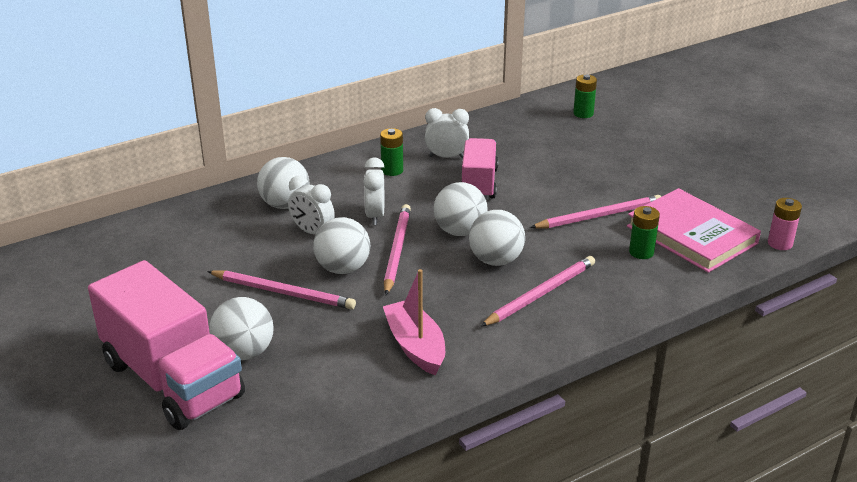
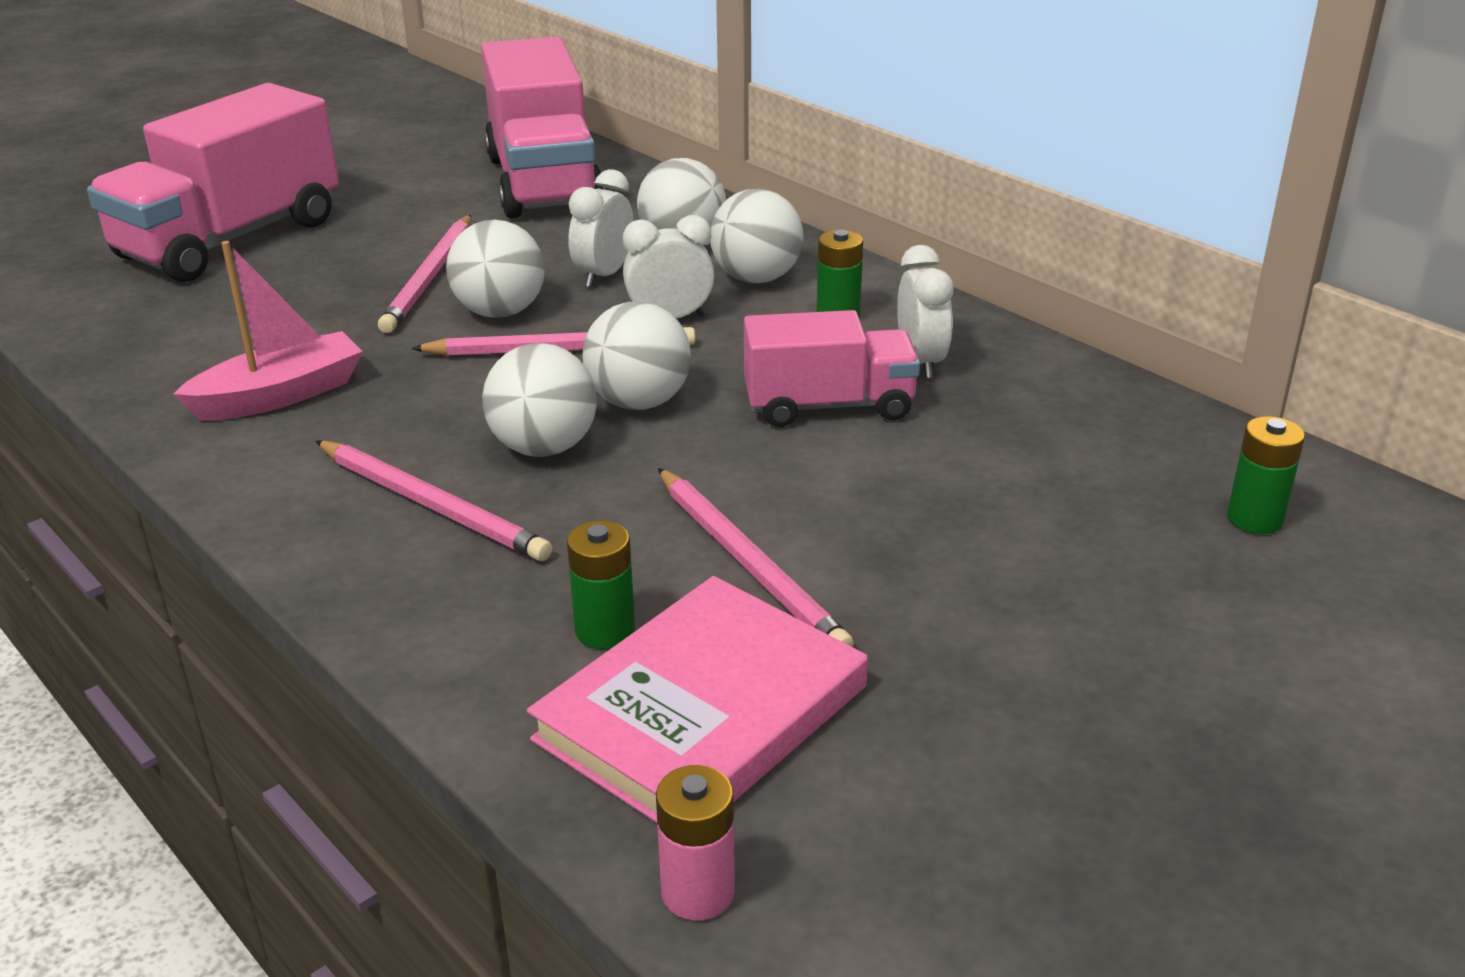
camera: 80 degrees right, 0 degrees up
white ball [209,297,274,360] -> white ball moved to [710,189,803,283]
none -> pink truck [481,37,605,218]

